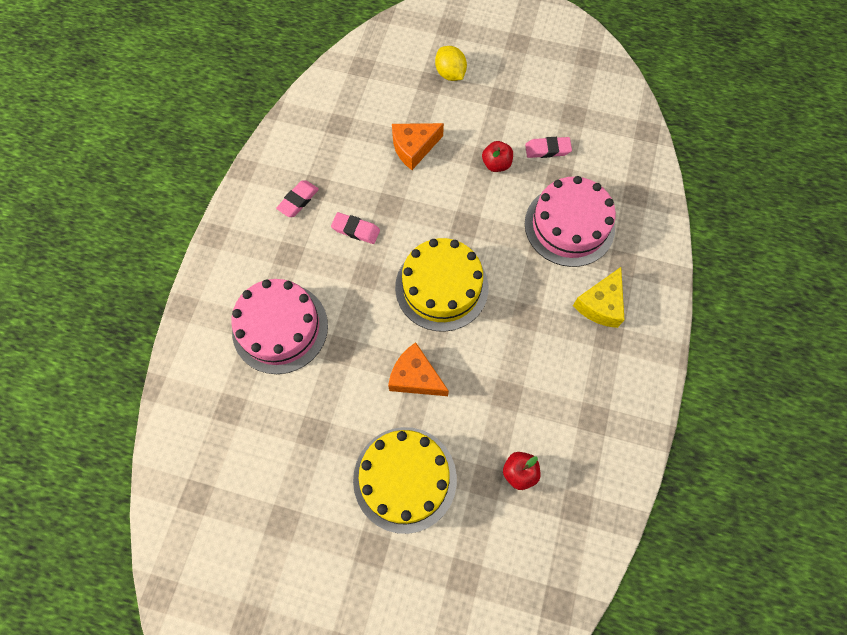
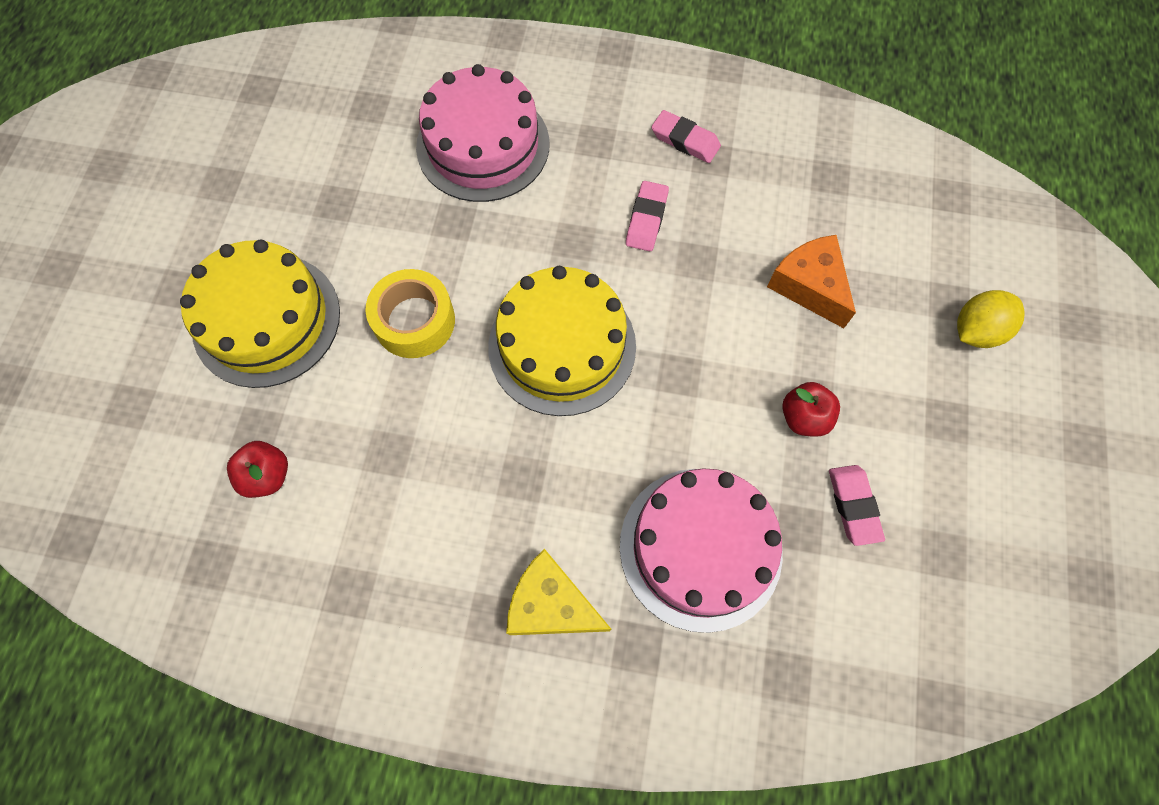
camera: 85 degrees right, 0 degrees up
orange cheese [388,342,449,396] -> yellow tape [365,269,455,358]

